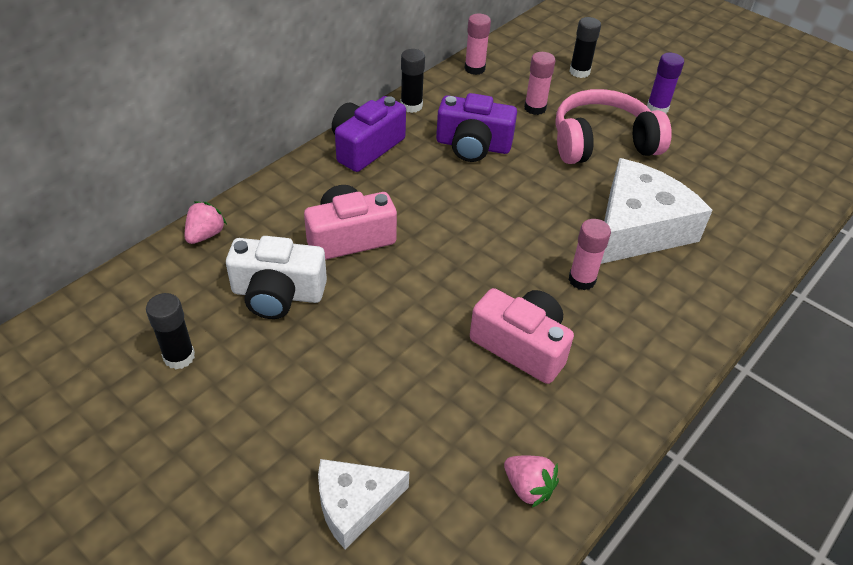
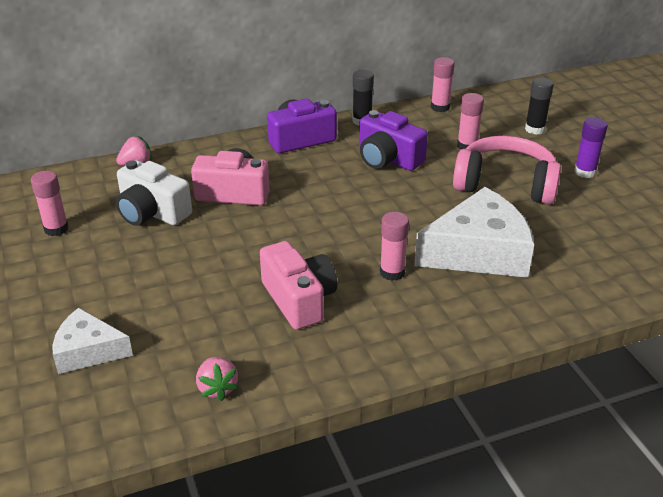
camera: 30 degrees right, 10 degrees down
black glue stick [146,293,195,369] -> pink glue stick [31,171,69,236]

